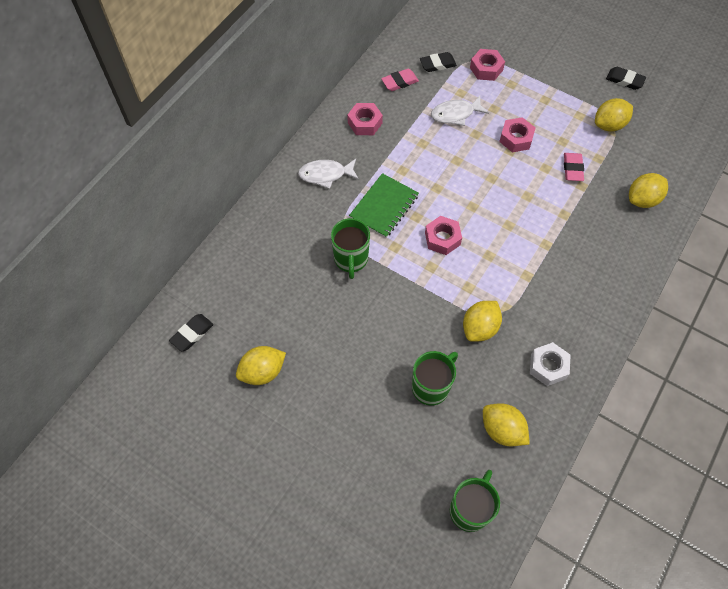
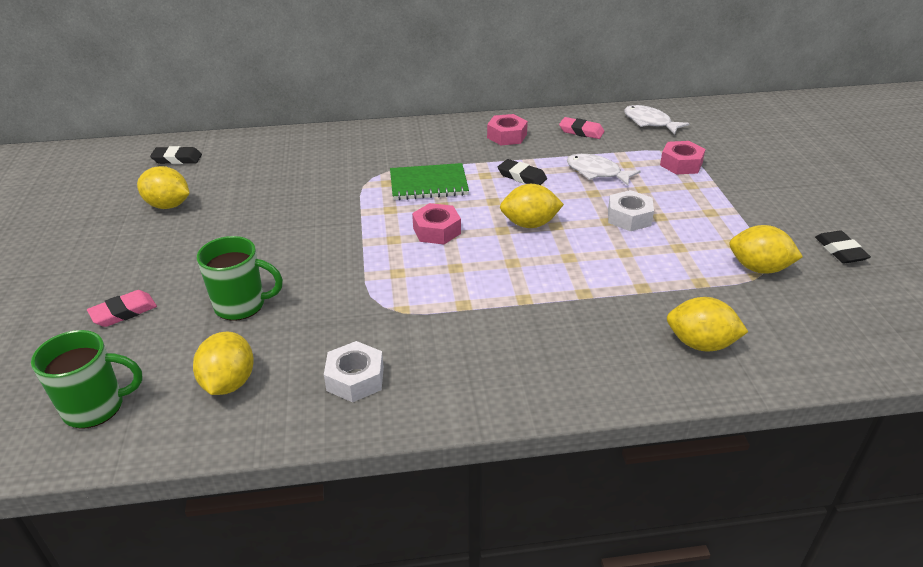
camera: 50 degrees right, 25 degrees down
white fish [298,159,359,189] -> white fish moved to [624,105,690,135]
green mug [331,218,370,279] -> none
black eraser [420,52,457,72] -> black eraser moved to [498,159,547,185]
yellow lemon [463,301,502,342] -> yellow lemon moved to [500,184,564,228]
pink nut [499,117,535,152] -> white nut [608,190,654,231]
pink eraser [564,153,584,181] -> pink eraser moved to [87,290,157,327]

